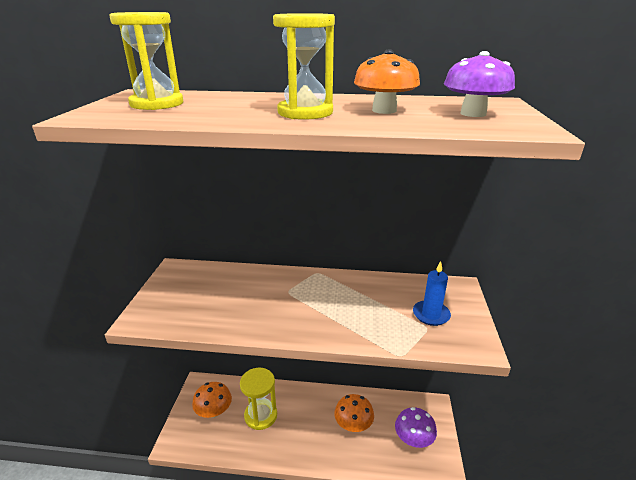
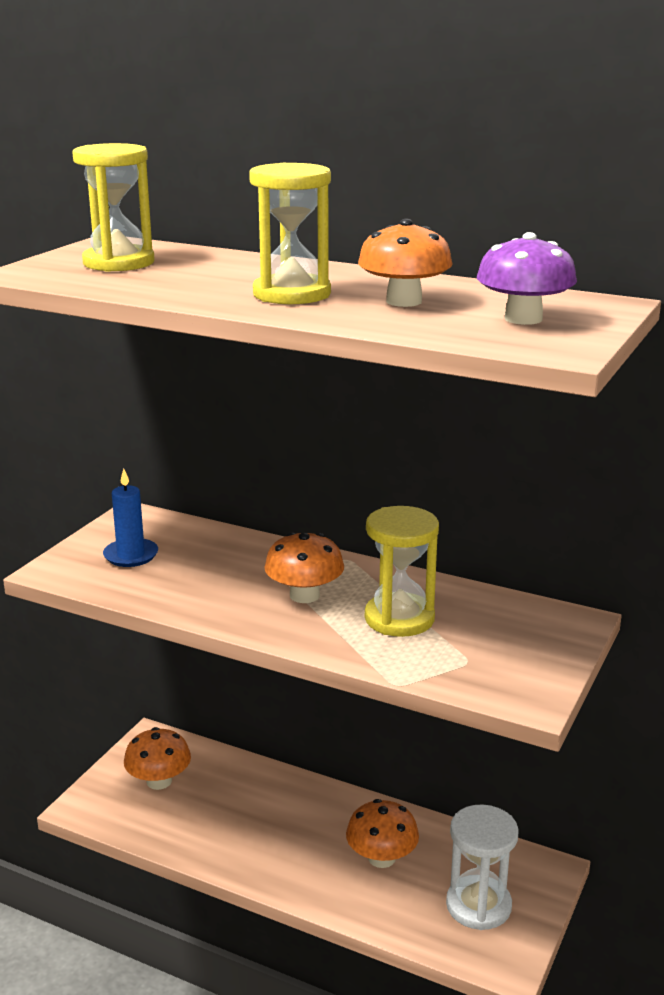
camera: 20 degrees right, 5 degrees down
yellow hourglass [240,368,277,430] -> yellow hourglass moved to [365,506,439,637]
purple mushroom [395,407,437,448] -> white hourglass [446,804,519,930]
blue candle [413,261,451,326] -> blue candle moved to [103,468,158,567]
none -> orange mushroom [264,532,344,603]

